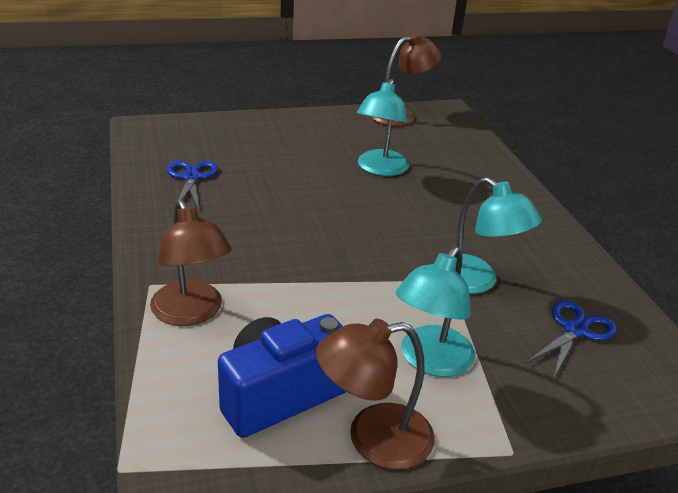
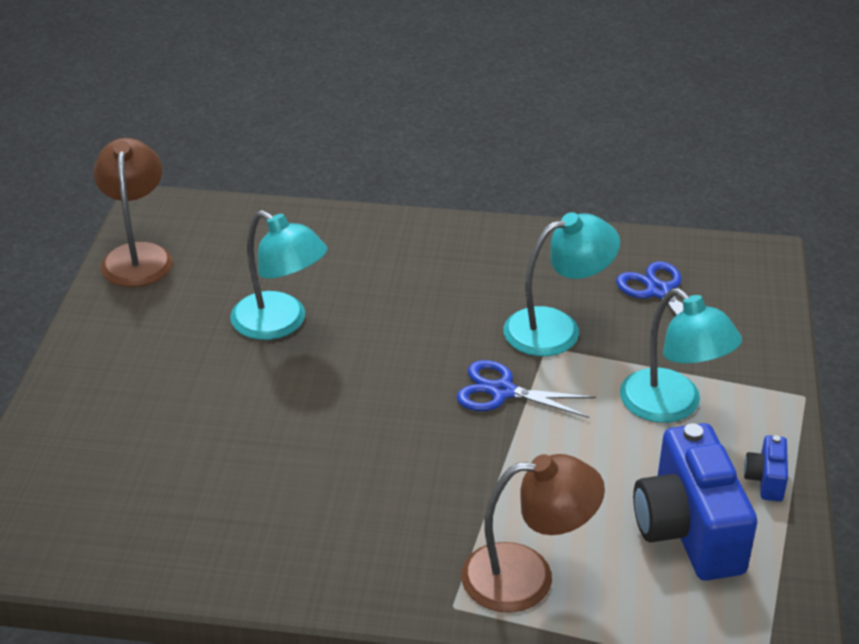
camera: 65 degrees left, 5 degrees up
blue scissors [166,161,218,209] -> blue scissors moved to [457,360,596,418]
brown lamp [316,319,435,470] -> blue camera [744,435,788,502]

